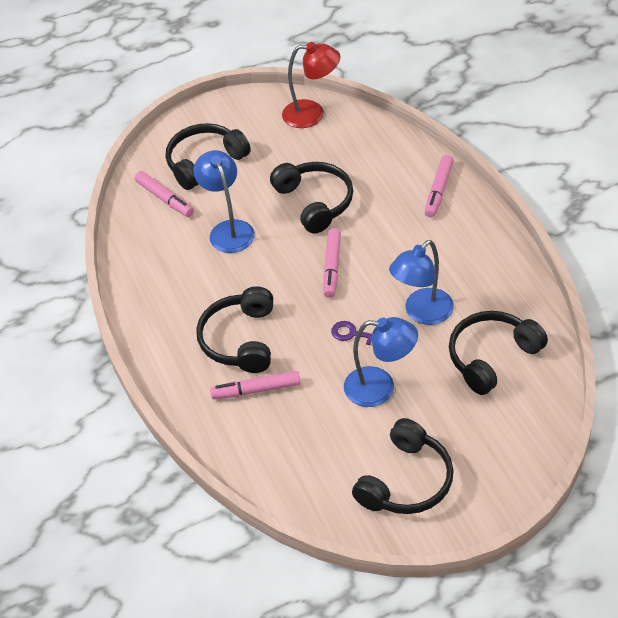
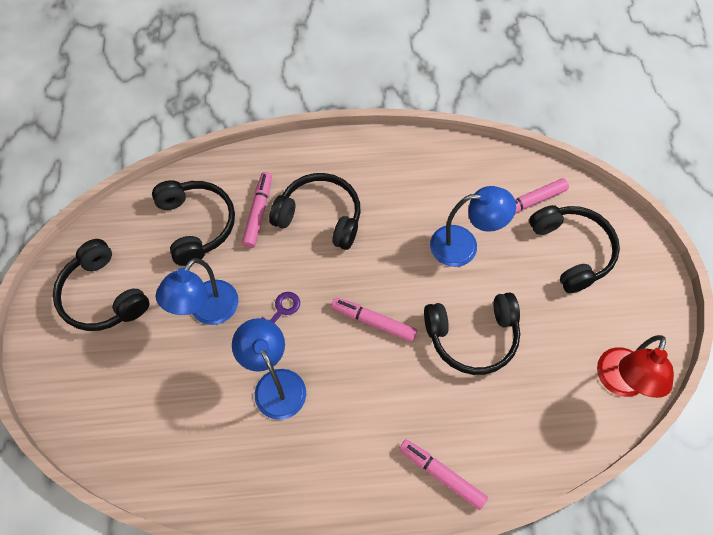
camera: 105 degrees right, 15 degrees up
black headphones [449,311,548,395] -> black headphones moved to [152,180,235,266]

